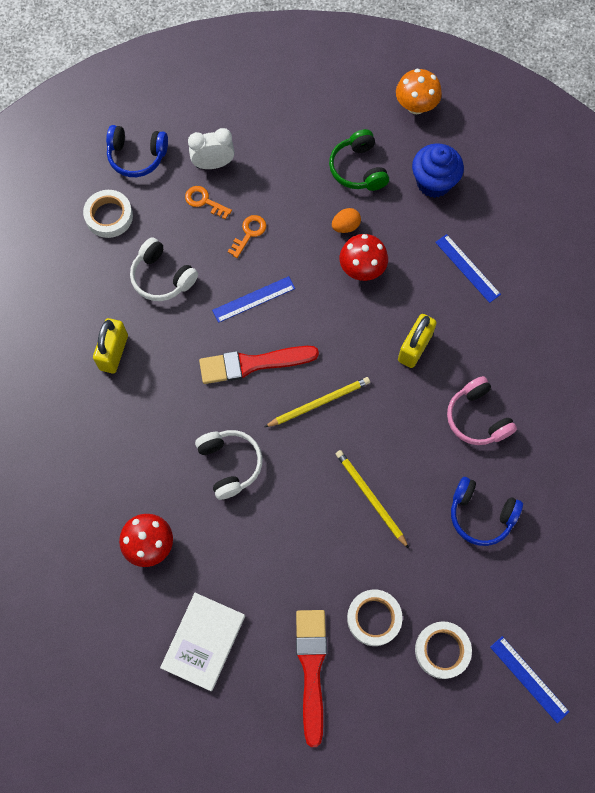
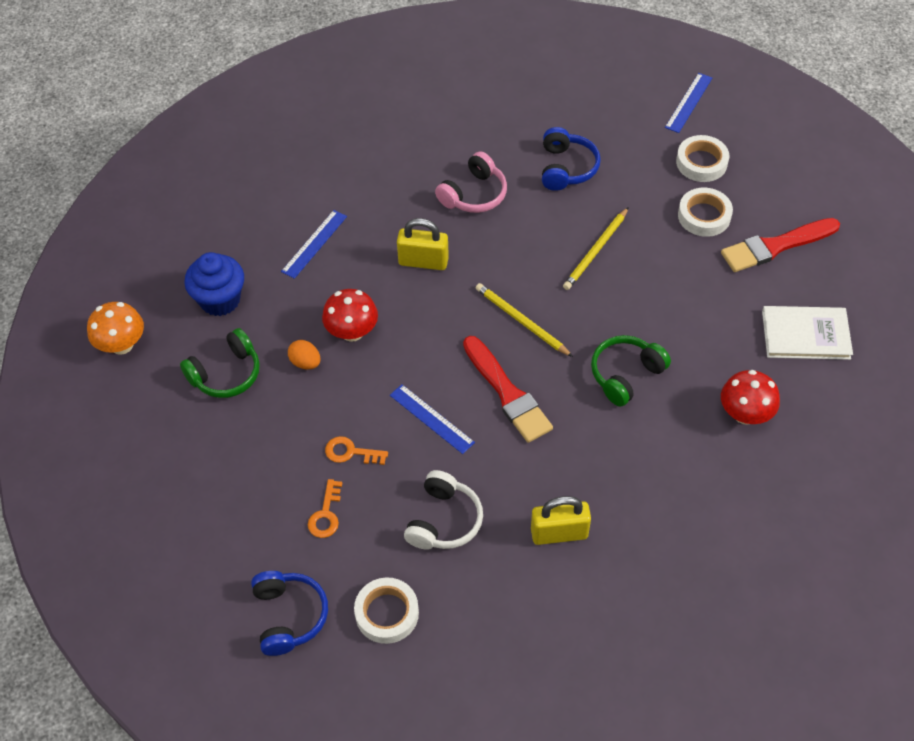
camera: 110 degrees left, 15 degrees down
white clock [188,128,235,169] -> none
white headphones [195,430,262,500] -> green headphones [591,335,671,406]

